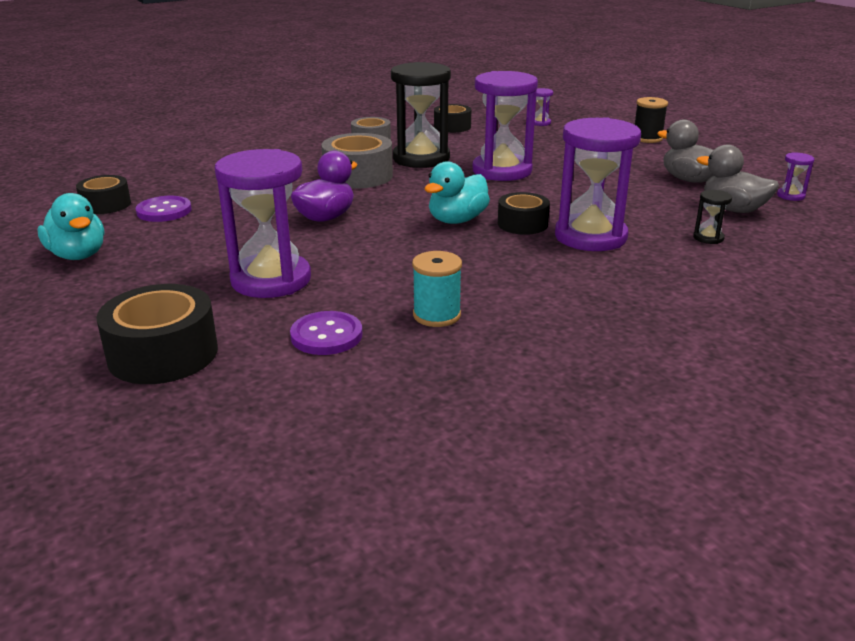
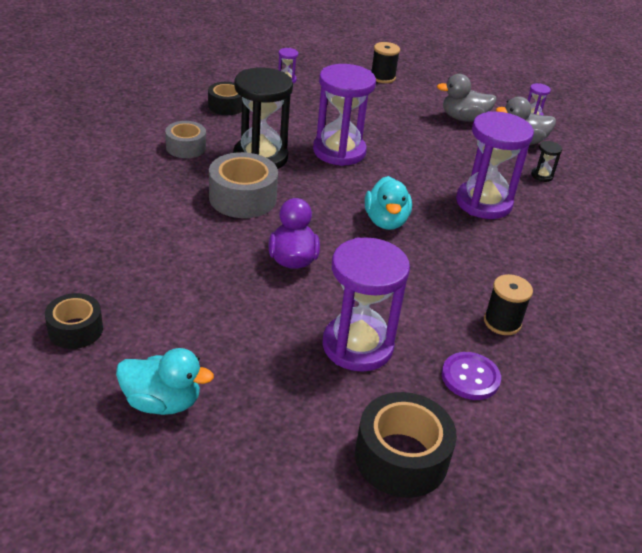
camera: 45 degrees left, 10 degrees up
purple button [136,196,192,222] -> none
turquoise spool [412,251,462,327] -> black spool [484,274,533,335]
black tape [498,192,550,235] -> none

